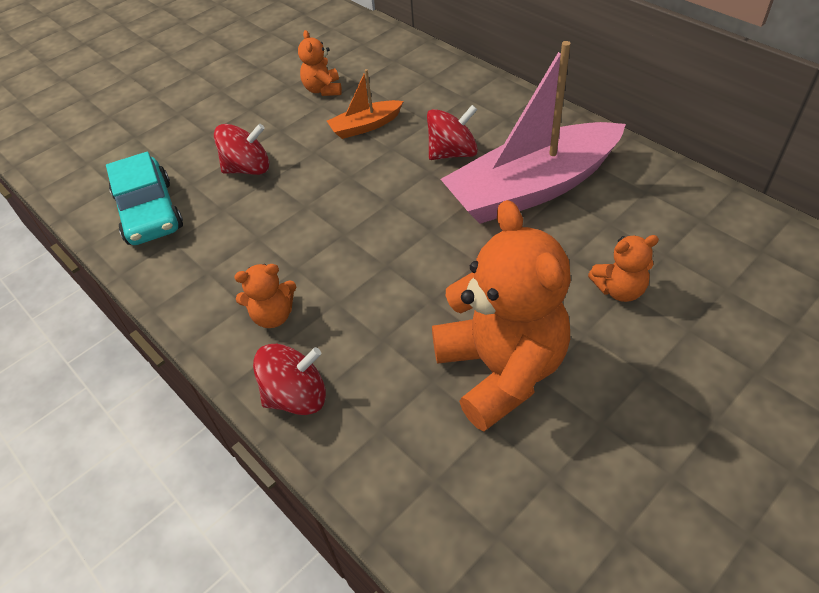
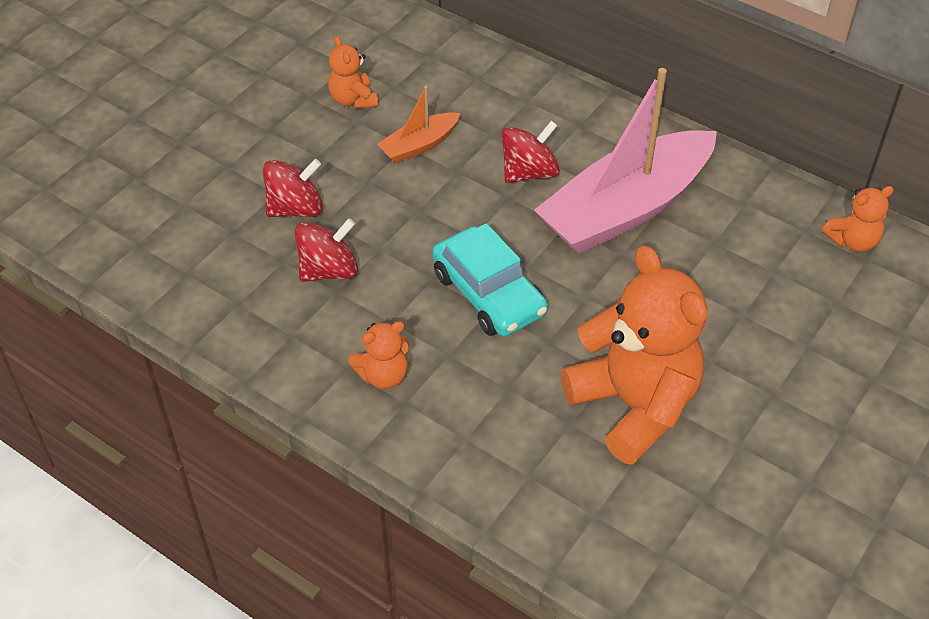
camera: 15 degrees left, 0 degrees up
turquoise car [106,152,183,245] -> turquoise car moved to [432,223,548,336]
red spinning top [253,344,326,415] -> red spinning top moved to [295,218,358,282]
orange teddy bear [588,235,659,302] -> orange teddy bear moved to [822,186,894,252]

